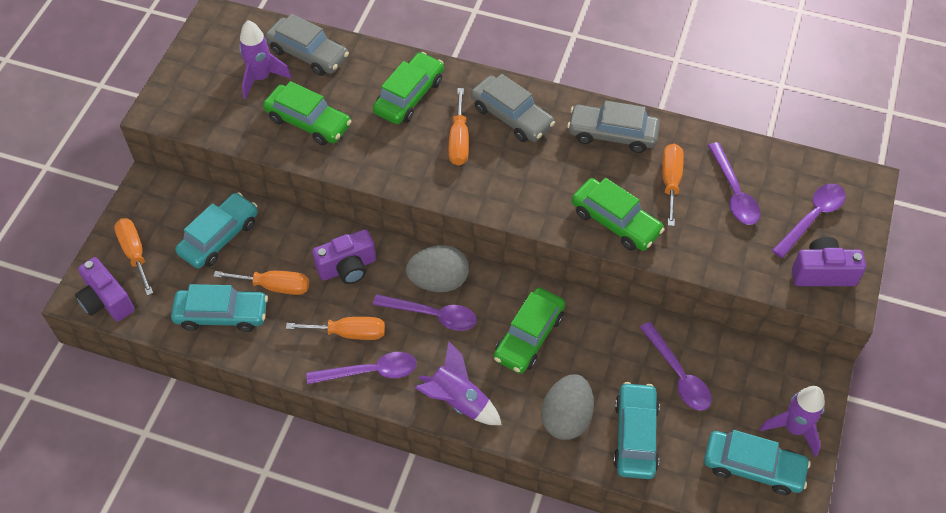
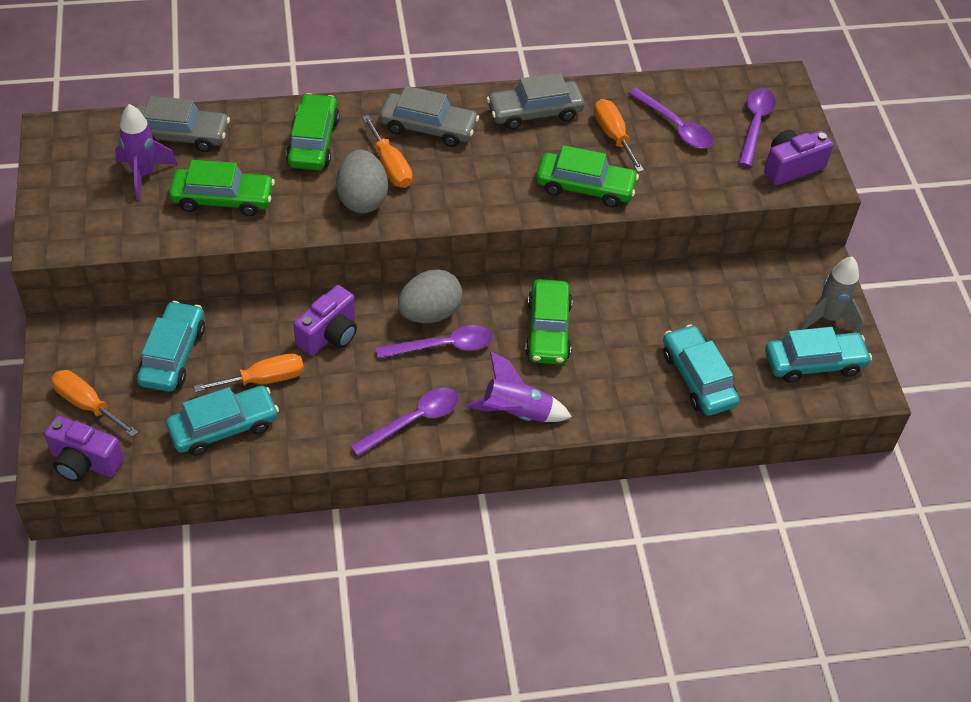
camera: 30 degrees left, 5 degrees down
orange screwdriver [286,317,385,340] -> none
grey egg [541,374,594,440] -> grey egg moved to [336,150,388,213]
purple spoon [640,322,711,411] -> none
purple rocket [760,386,825,457] -> grey rocket [800,257,864,334]

